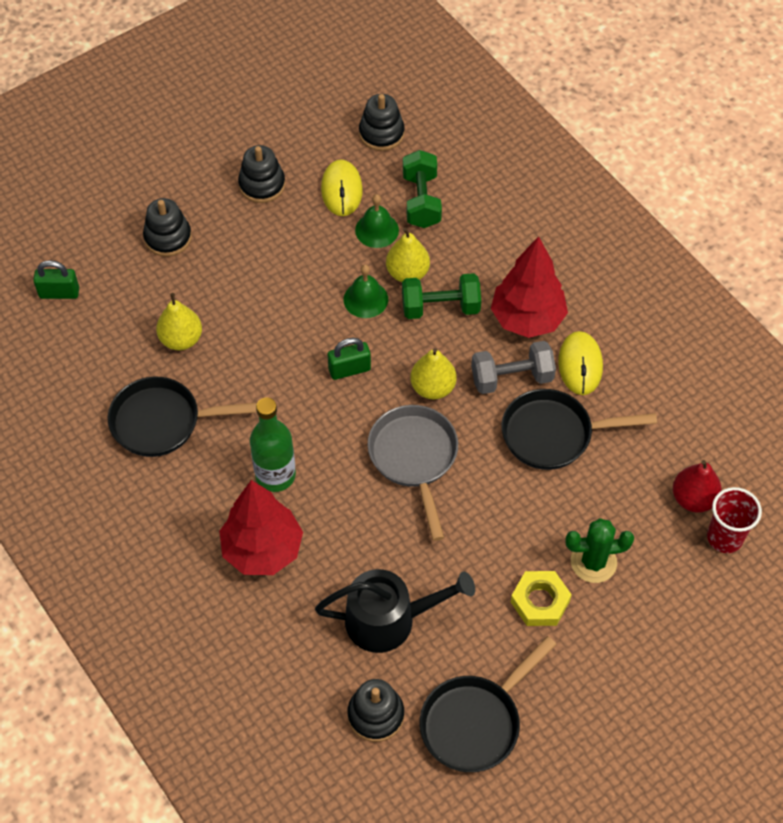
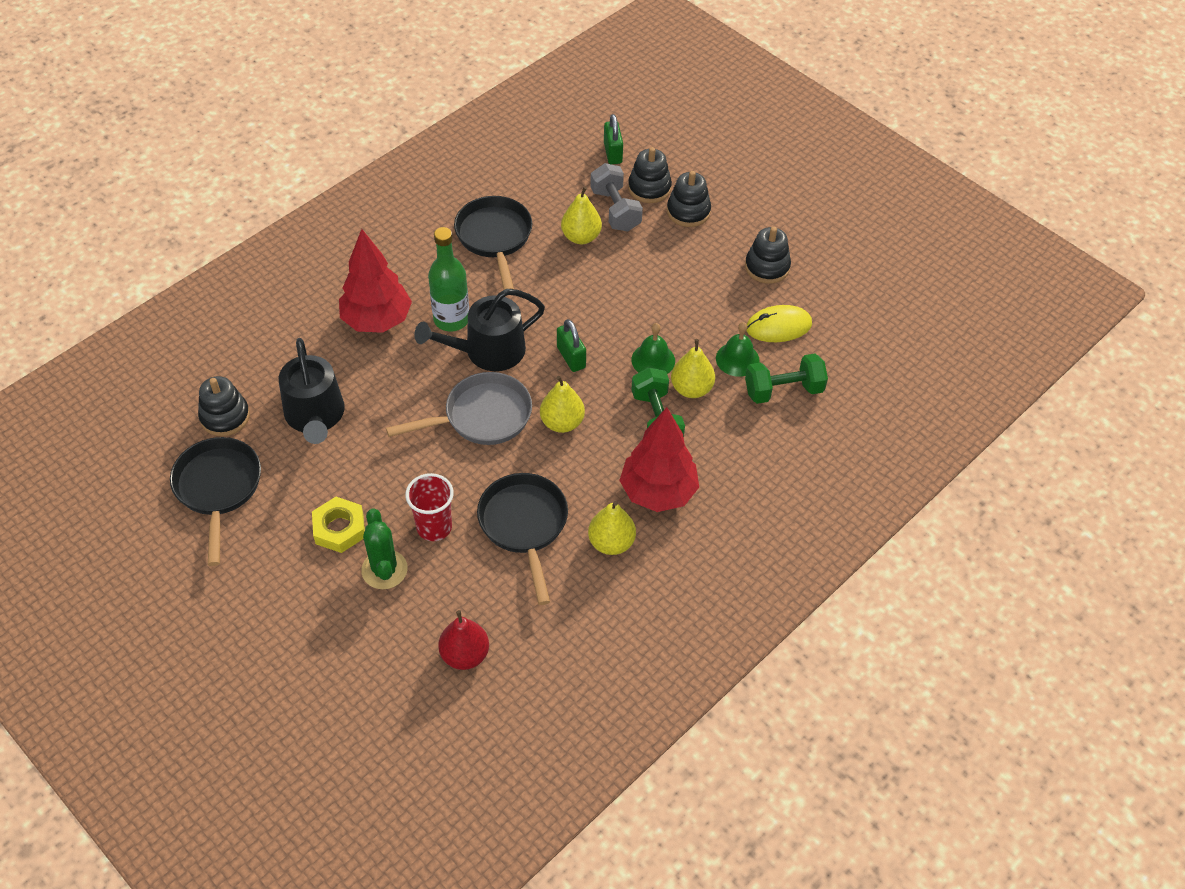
camera: 80 degrees right, 5 degrees down
black stacking toy [359,94,405,151] -> black stacking toy moved to [628,147,672,203]
black pan [420,636,557,772] -> black pan turned 45 degrees clockwise [170,437,261,566]
grey dumbbell [471,341,556,394] -> grey dumbbell moved to [590,163,643,232]
yellow mouse [558,331,603,395] -> yellow pear [588,501,636,555]
red cup [707,487,762,553] -> red cup moved to [405,473,454,541]
none -> black watering can [414,289,545,371]

